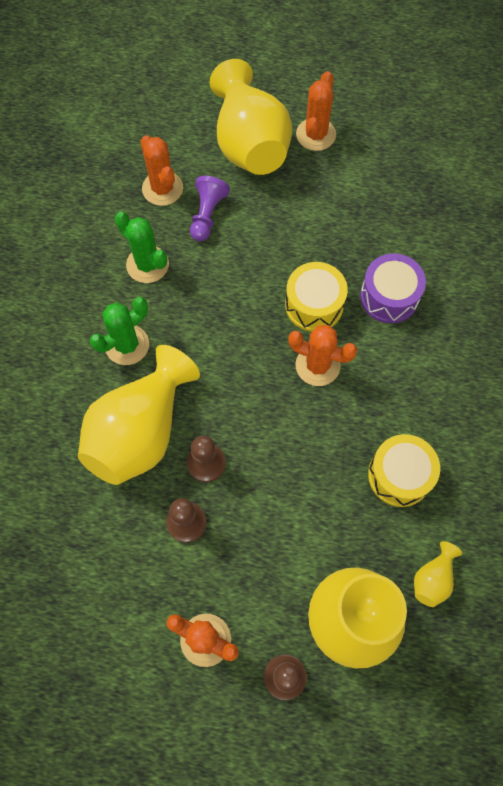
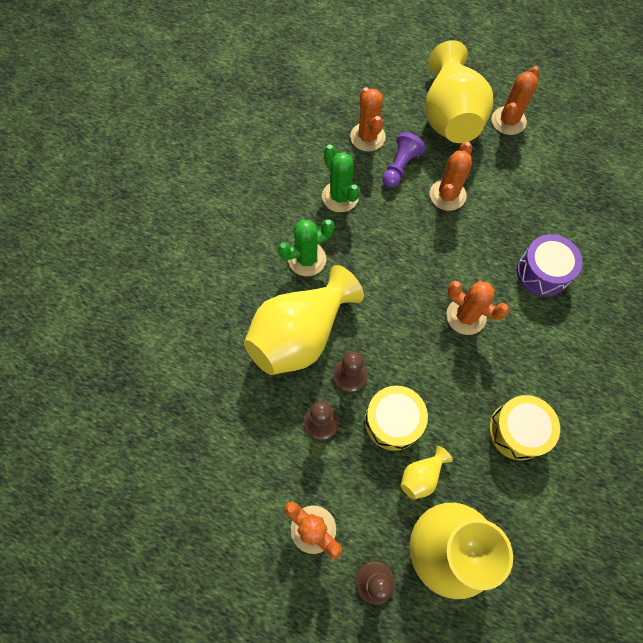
camera: 15 degrees right, 0 degrees up
yellow drum [285,262,348,332] -> yellow drum moved to [365,386,428,451]
yellow vase [414,541,462,607] -> yellow vase moved to [401,446,453,499]
none -> orange cactus [430,142,472,211]

